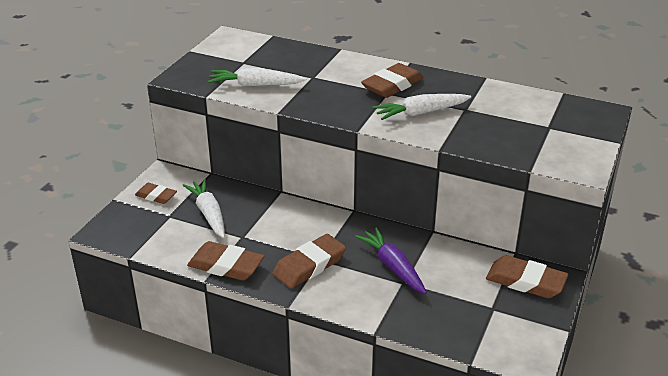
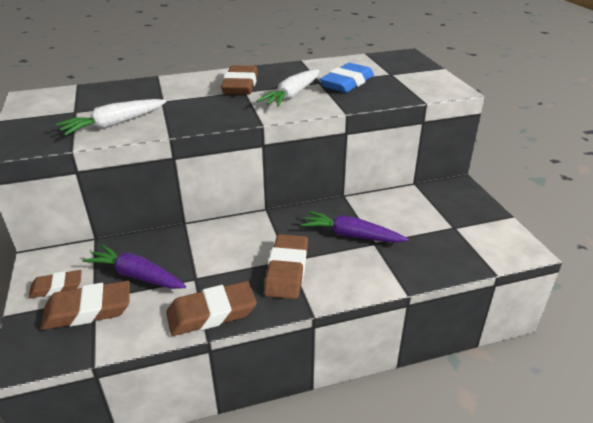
camera: 40 degrees left, 0 degrees up
white carrot [183,179,225,238] -> purple carrot [82,244,186,289]
brown eraser [486,255,568,298] -> brown eraser moved to [41,281,130,330]
none -> blue eraser [320,63,374,93]

